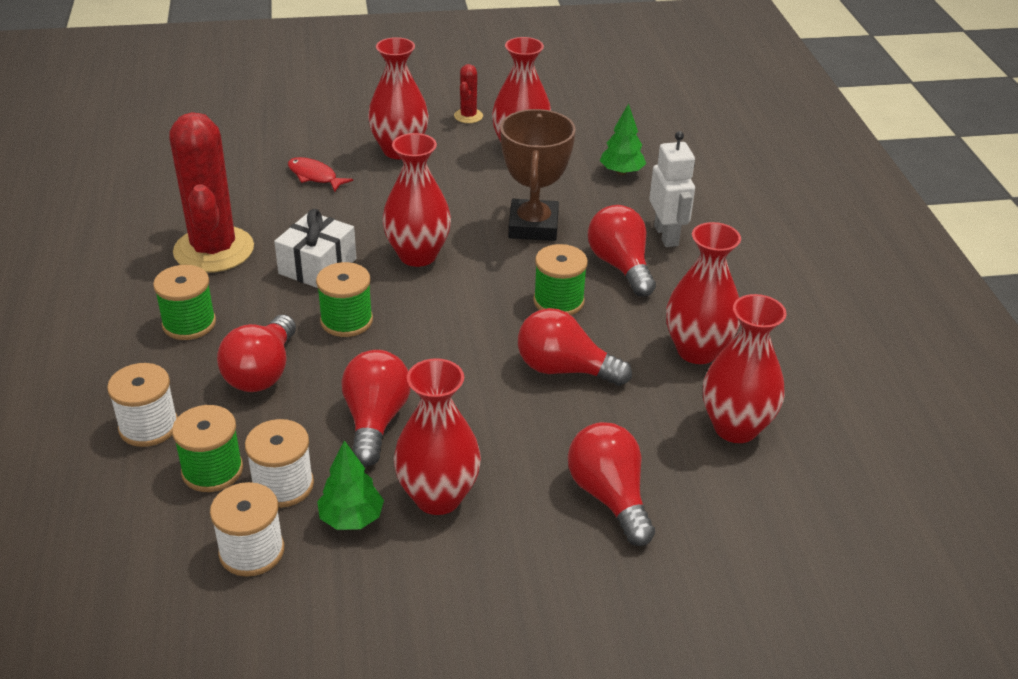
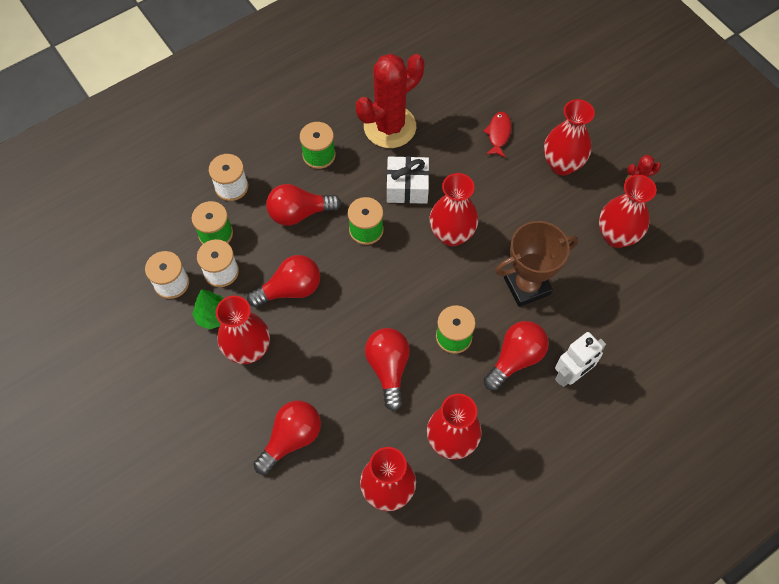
camera: 65 degrees right, 25 degrees up
green tree [600,103,646,175] -> none

